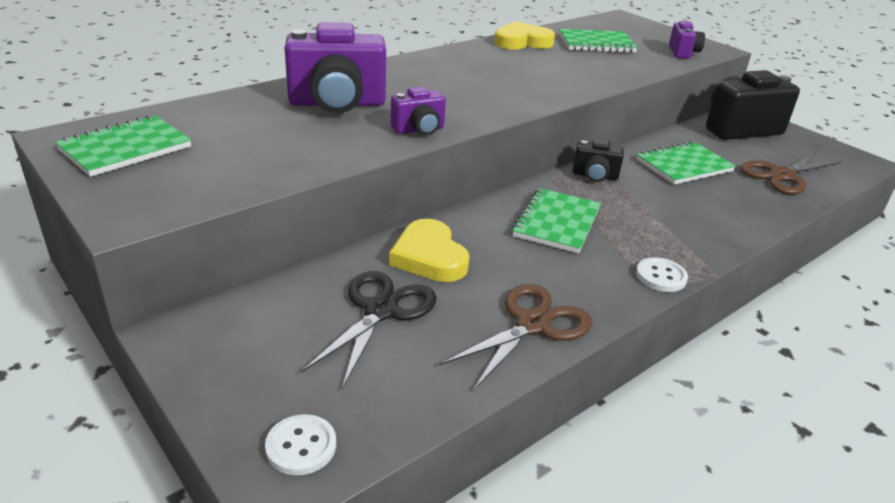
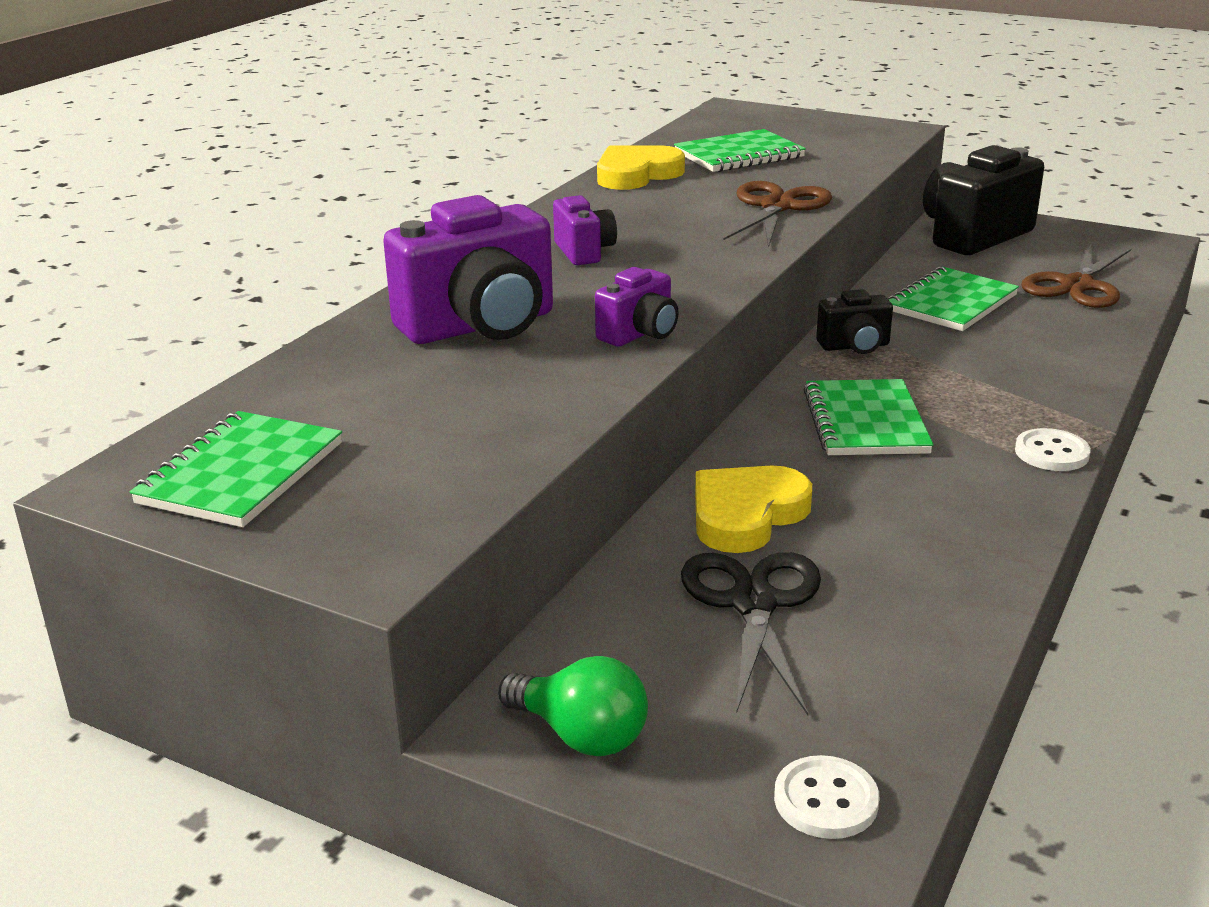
camera: 20 degrees left, 5 degrees down
yellow heart [389,219,469,282] -> yellow heart turned 90 degrees clockwise [695,466,812,553]
brown scissors [439,284,592,391] -> brown scissors moved to [723,181,832,248]
purple camera [669,21,705,59] -> purple camera moved to [553,195,617,265]
none -> green light bulb [498,656,648,756]

